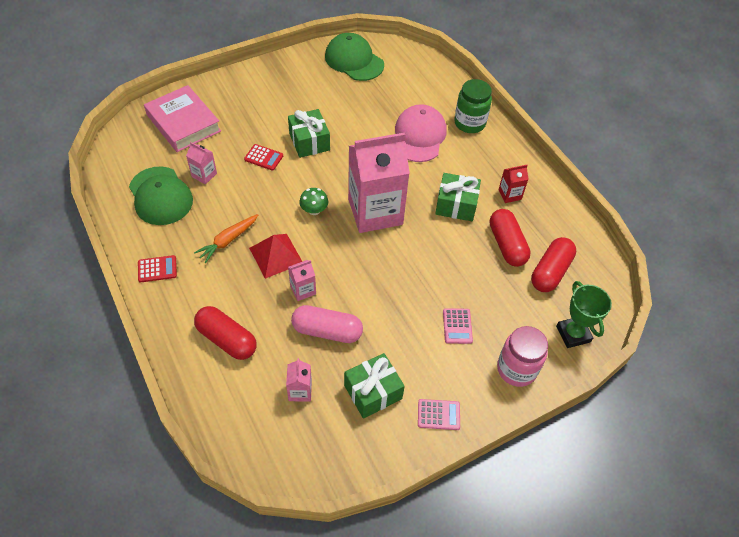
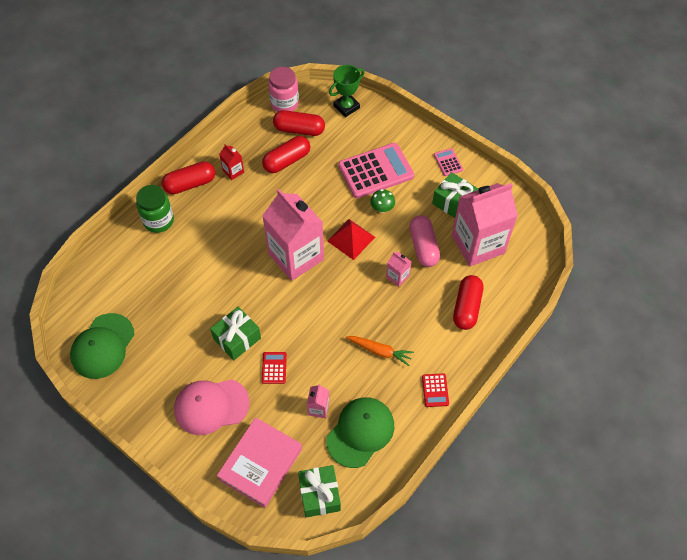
camera: 110 degrees left, 5 degrees up
red calculator [138,255,177,282] -> red calculator turned 150 degrees counterclockwise [422,373,449,407]
red pyramid [249,234,302,279] -> red pyramid moved to [327,219,375,260]
pink carton [286,358,312,402] -> pink carton [452,183,518,267], size x2.43
green mushroom [299,188,328,215] -> green mushroom moved to [370,189,395,213]
pink cap [395,104,447,162] -> pink cap moved to [174,380,250,435]
green gift [435,173,481,221] -> green gift moved to [298,465,341,518]
pink calculator [443,308,473,344] -> pink calculator [338,143,414,198], size x2.23
pink jar [497,326,548,387] -> pink jar moved to [268,67,299,112]
none -> red capsule [162,162,215,194]

